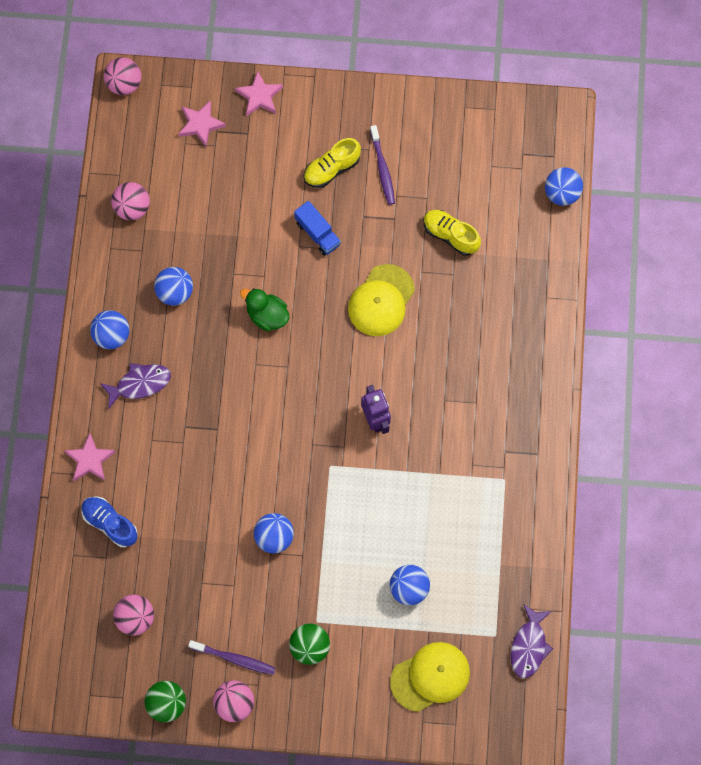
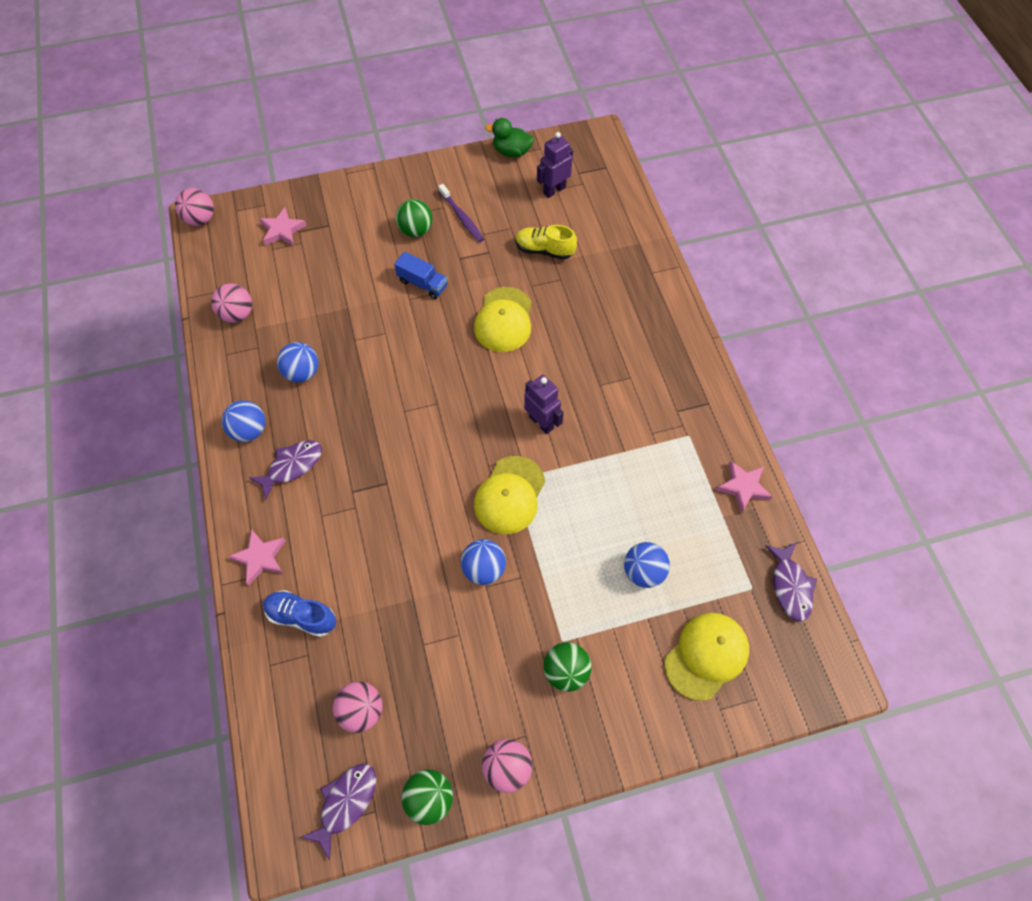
camera: 20 degrees left, 10 degrees down
purple toothbrush [188,640,276,675] -> none
pink star [235,71,283,116] -> pink star moved to [716,460,772,513]
green duck [240,288,290,331] -> green duck moved to [485,118,534,157]
yellow shoe [304,138,361,188] -> green ball [396,199,433,237]
blue ball [545,167,583,206] -> none
none -> purple fish [300,764,376,860]
none -> yellow cap [474,456,545,534]
none -> purple robot [537,132,573,198]

